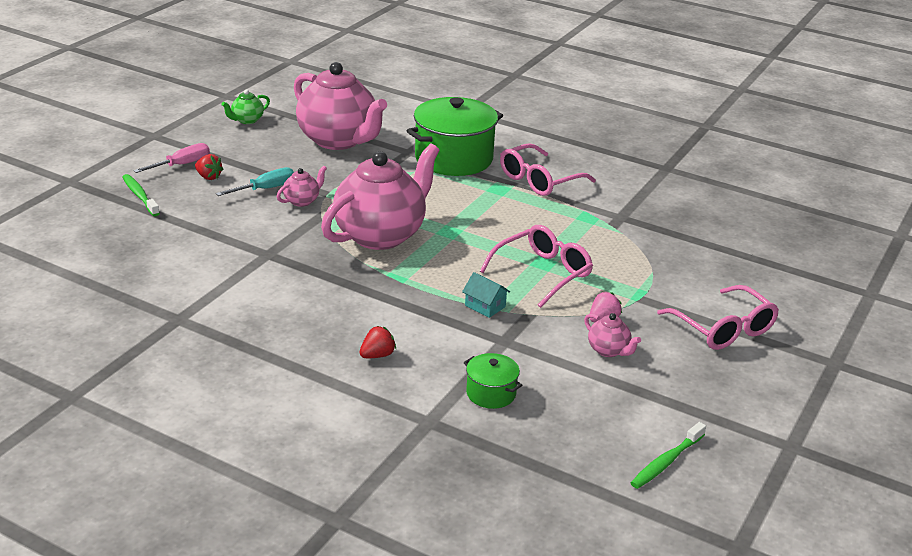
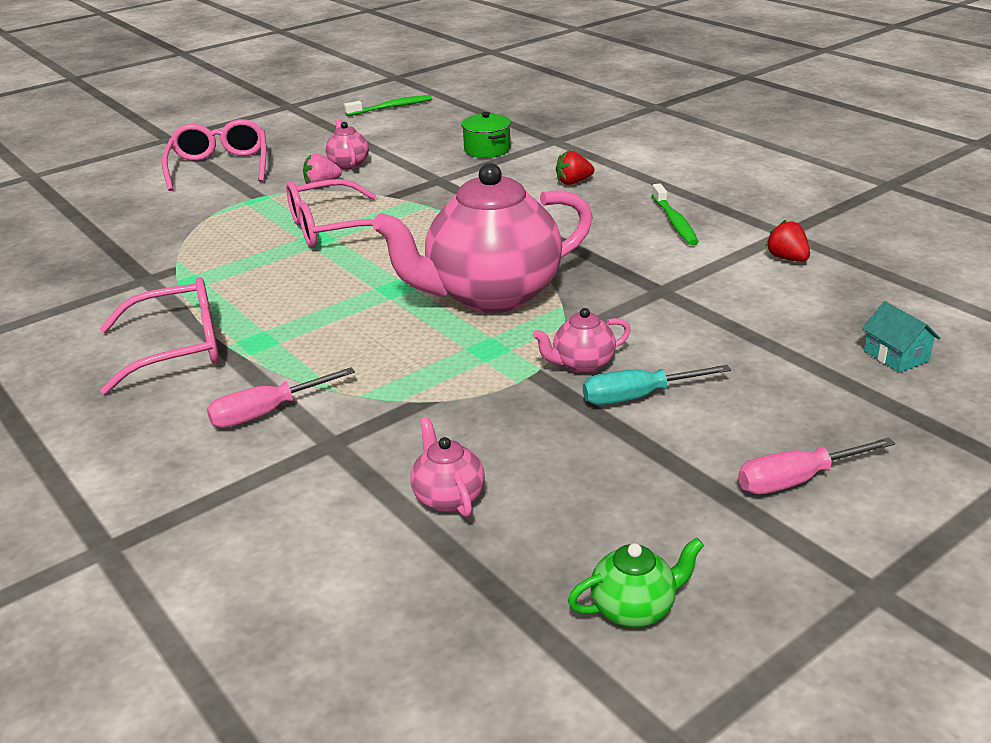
camera: 155 degrees left, 0 degrees up
green toothbrush [123,174,160,216] -> green toothbrush moved to [652,184,699,245]
red strawberry [195,154,224,180] -> red strawberry moved to [765,220,810,261]
pink teapot [294,62,387,150] -> pink teapot [411,417,485,517], size x0.41
green pot [407,97,503,176] -> pink screwdriver [207,367,355,428]
turquoise house [462,272,510,318] -> turquoise house moved to [862,301,940,373]

